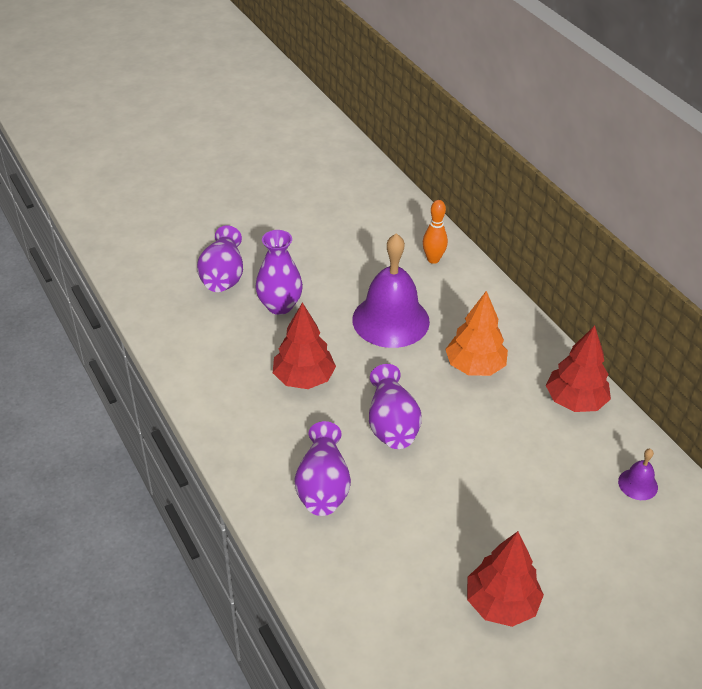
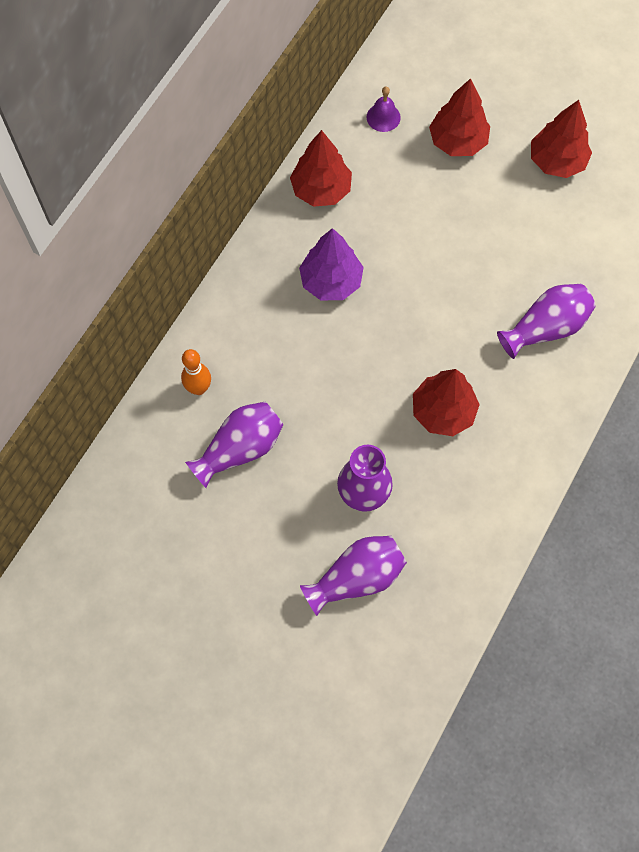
camera: 120 degrees left, 25 degrees up
purple bell [352,233,430,348] -> none
purple vase [369,364,422,449] -> purple vase moved to [185,402,284,488]
orange tree [445,291,508,376] -> purple tree [299,228,364,300]
none -> red tree [429,78,490,156]

